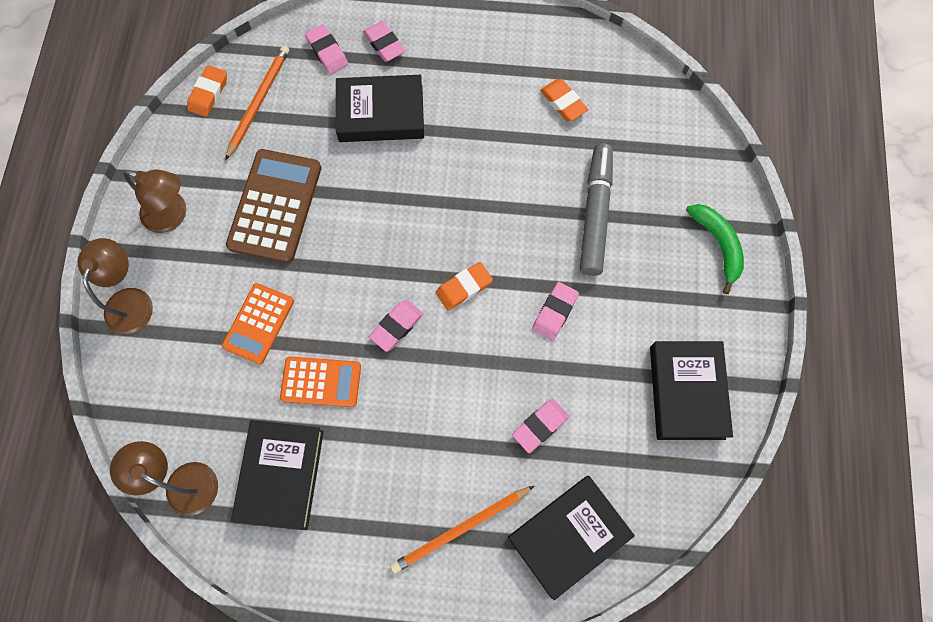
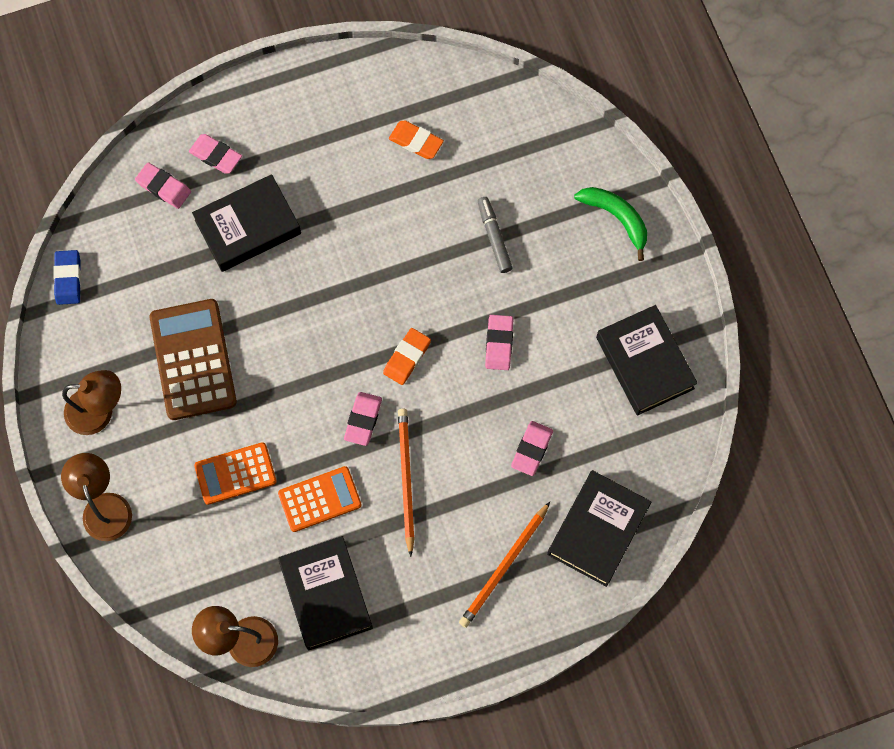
camera: 25 degrees left, 0 degrees up
orange eraser [187,65,227,117] -> blue eraser [53,250,81,305]
orange calculator [222,283,294,364] -> orange calculator turned 75 degrees clockwise [194,442,277,505]
orange pencil [225,45,289,160] -> orange pencil moved to [398,408,415,557]
grey marker [580,143,613,276] -> grey marker [478,197,513,273], size x0.59

